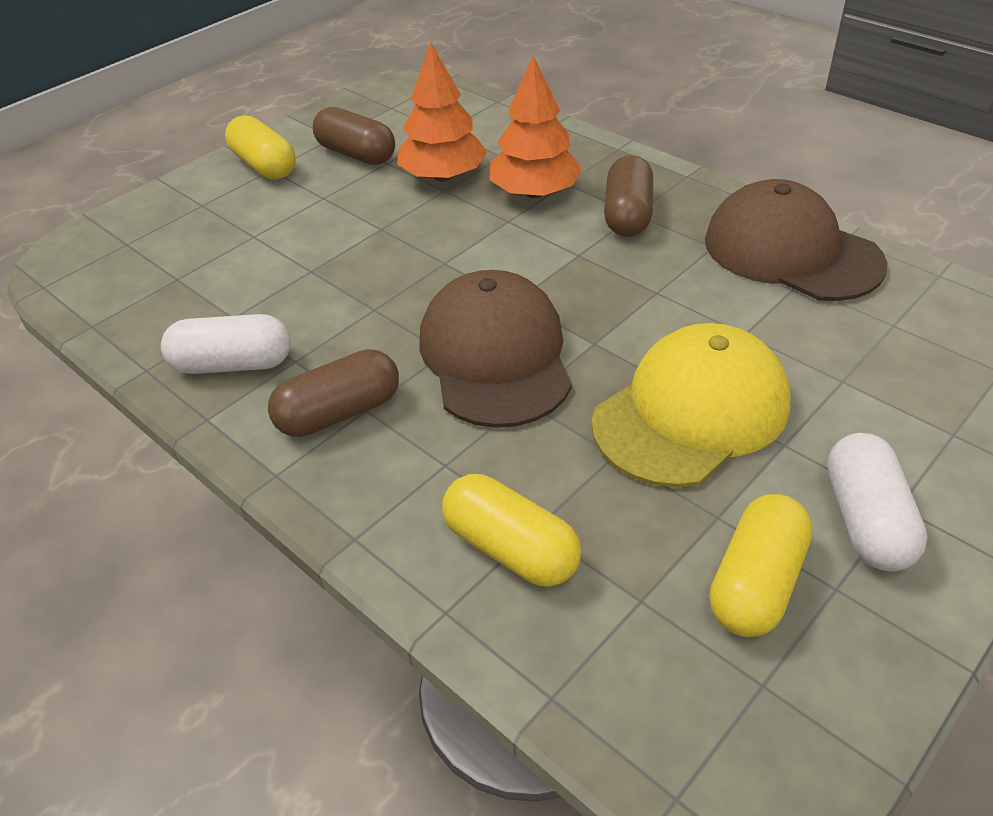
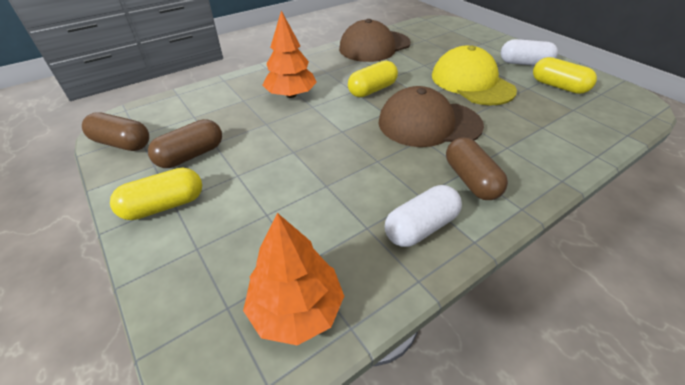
camera: 80 degrees left, 0 degrees up
white capsule [161,314,291,374] -> white capsule turned 45 degrees clockwise [385,185,462,247]
orange tree [397,41,487,182] -> orange tree moved to [243,213,344,346]
yellow capsule [442,474,582,587] -> yellow capsule moved to [348,60,398,97]
brown capsule [604,155,653,237] -> brown capsule moved to [82,112,149,151]

